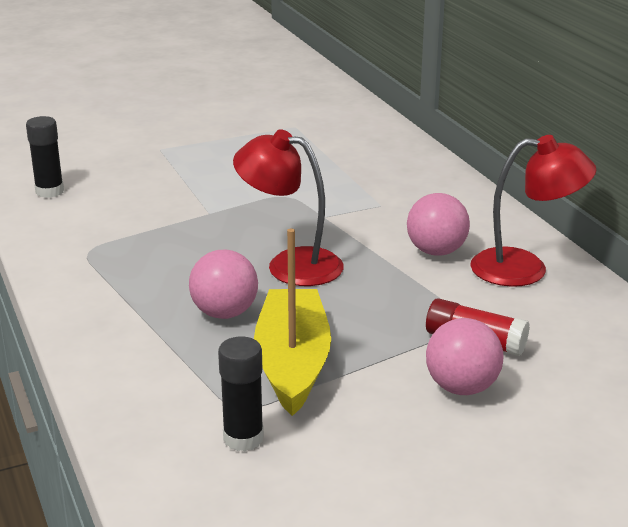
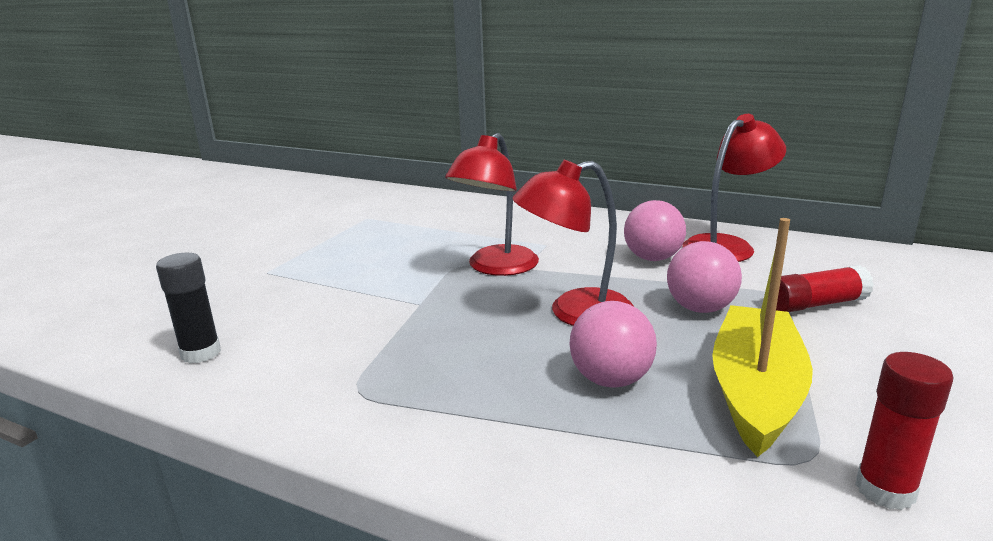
camera: 40 degrees left, 5 degrees down
black glue stick [218,337,264,451] -> red glue stick [855,352,954,510]
yellow boat [254,228,331,416] -> yellow boat turned 60 degrees clockwise [712,218,813,457]
pink ball [426,318,504,395] -> pink ball moved to [667,241,742,313]
none -> red lamp [445,133,539,276]

